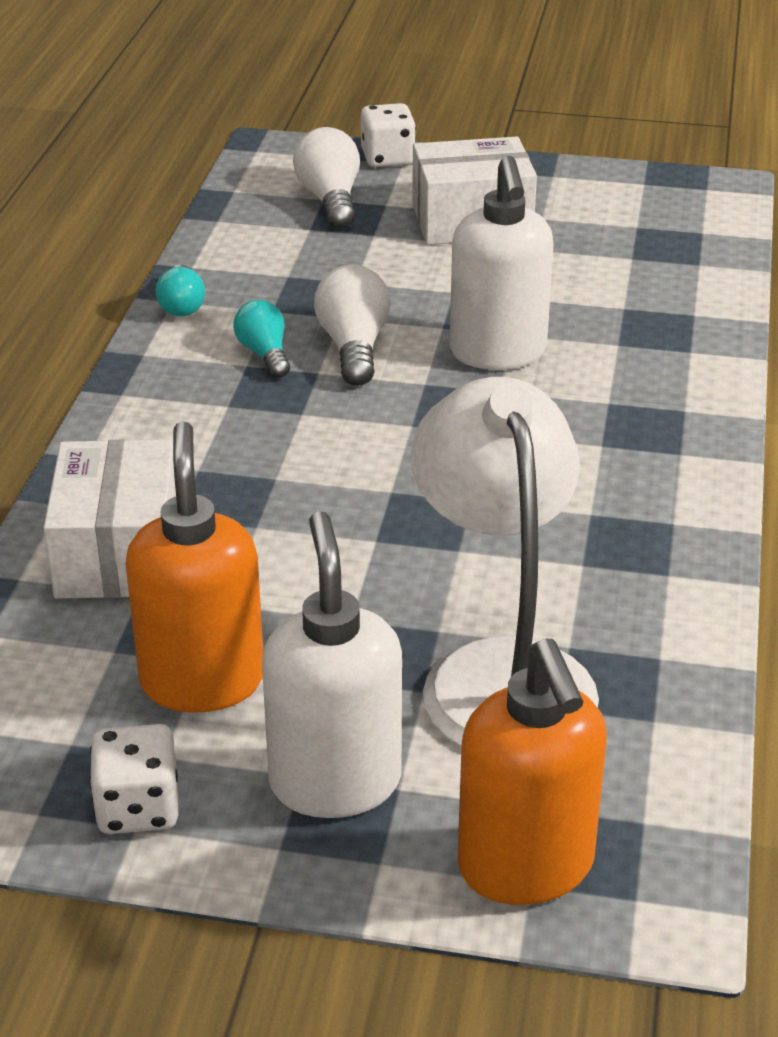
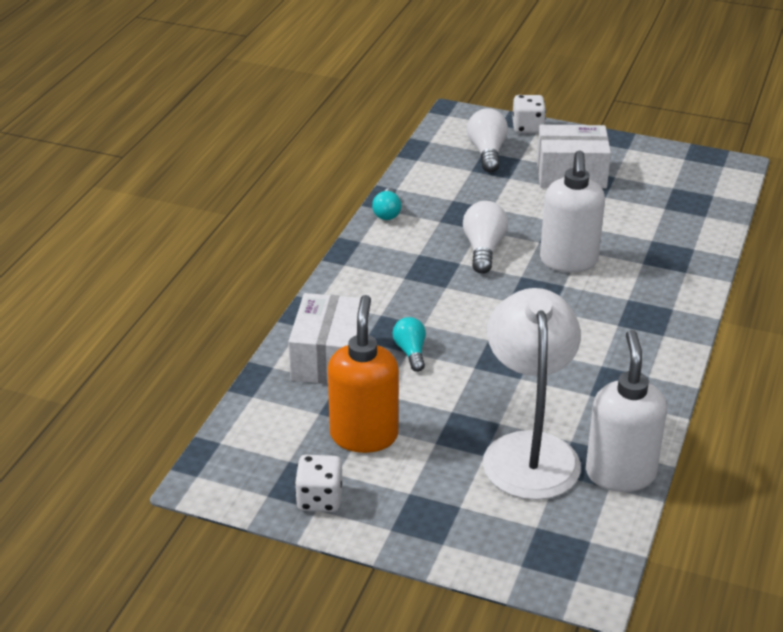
camera: 10 degrees right, 0 degrees up
turquoise light bulb [233,300,290,378] -> turquoise light bulb moved to [392,317,426,372]
white soap dispenser [262,511,402,818] -> white soap dispenser moved to [586,330,667,492]
orange soap dispenser [457,639,607,905] -> none

